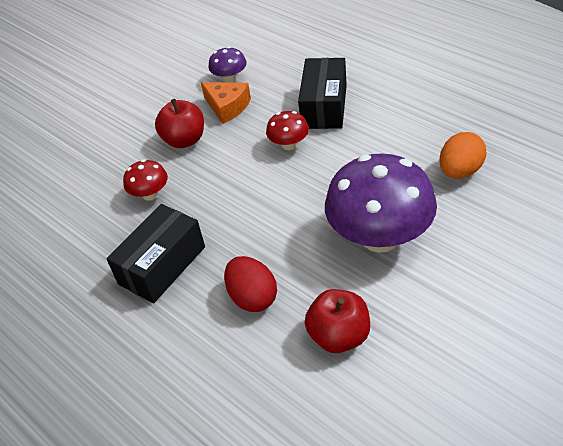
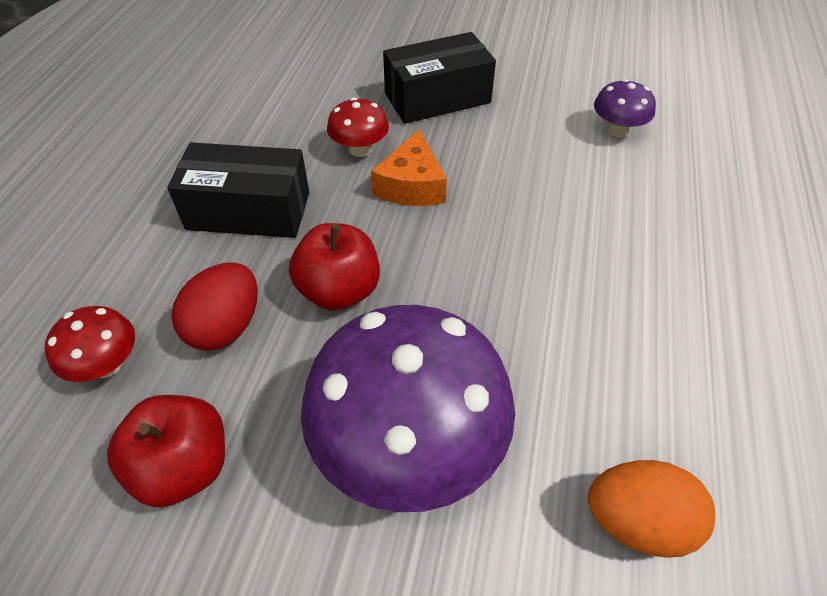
camera: 55 degrees right, 5 degrees up
red apple [155,99,204,148] -> red apple moved to [289,223,380,311]
orange cheese [201,82,251,124] -> orange cheese moved to [371,130,447,206]
red mushroom [266,111,309,150] -> red mushroom moved to [44,306,135,382]
black box [298,58,347,129] -> black box moved to [383,32,496,124]

